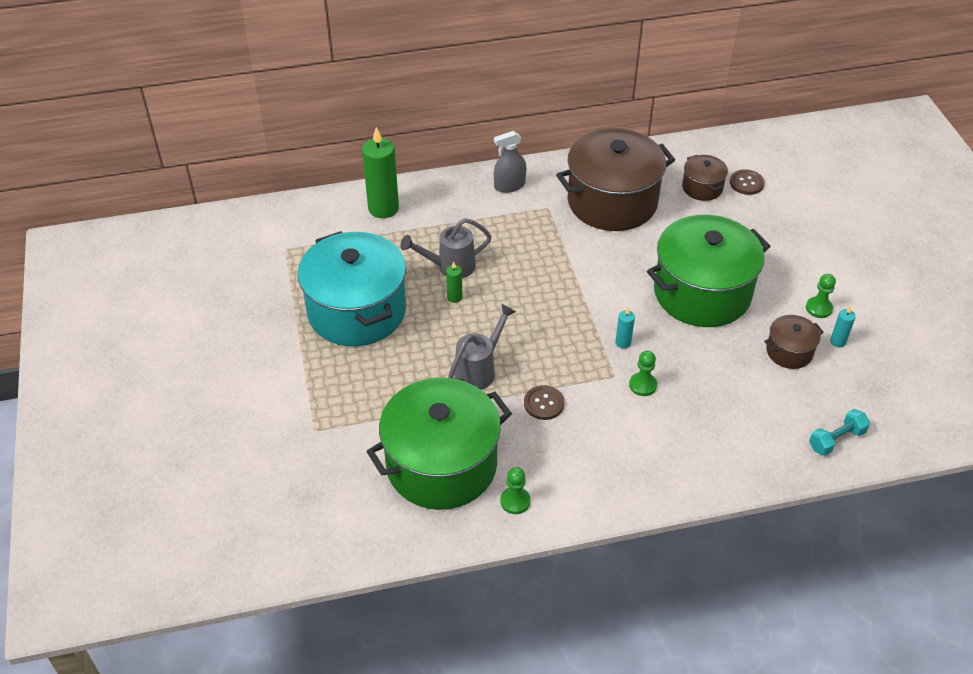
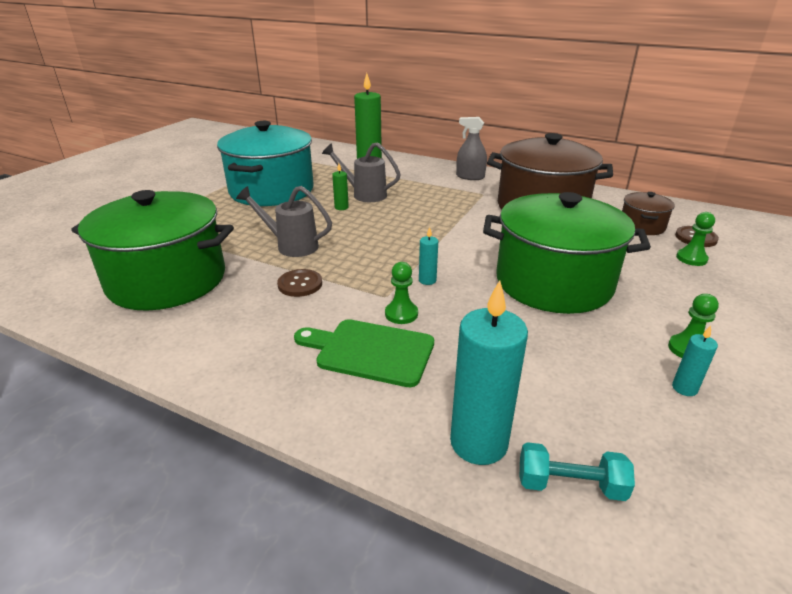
camera: 40 degrees right, 15 degrees down
grey watering can [448,304,516,390] -> grey watering can turned 150 degrees counterclockwise [236,186,332,257]
green pawn [500,467,530,514] -> green pawn moved to [676,212,715,266]
brown pot [764,315,824,369] -> none
none -> green cutting board [294,319,434,387]
none -> turquoise candle [450,280,528,465]

